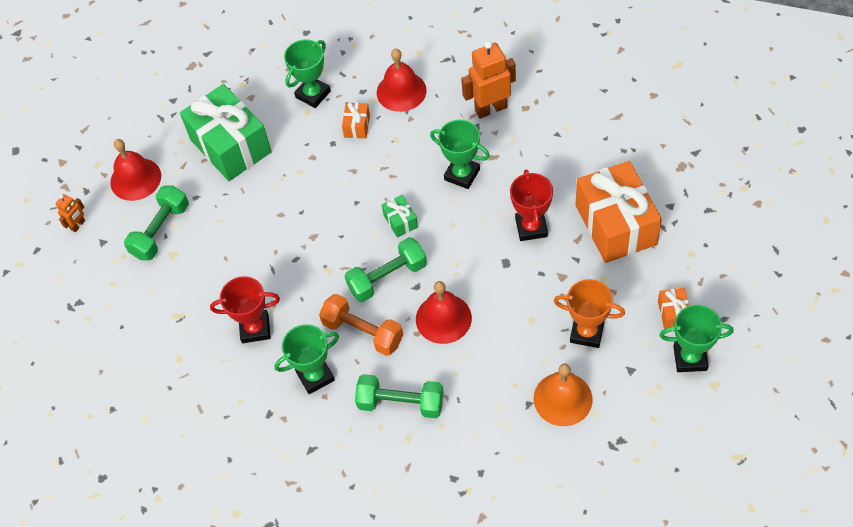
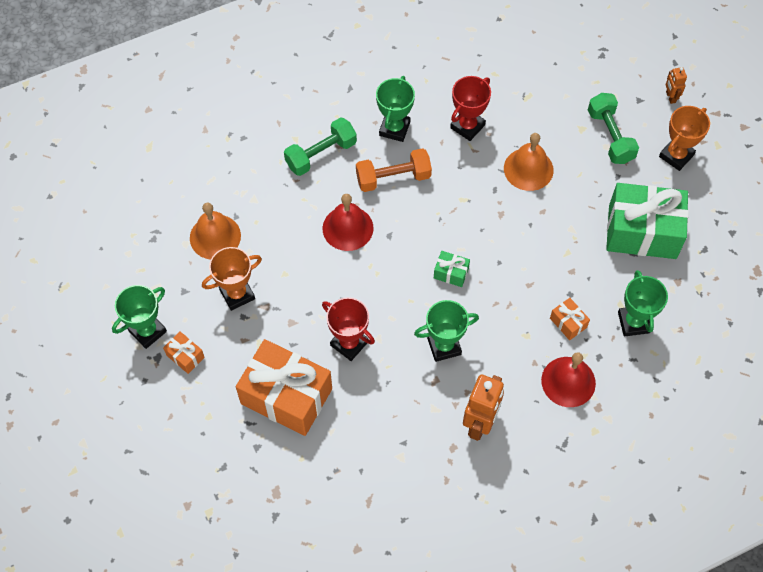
camera: 130 degrees right, 5 degrees up
red bell [110,139,161,201] -> orange trophy [659,106,710,171]
green dumbbell [345,237,427,302] -> none
none -> orange bell [504,133,554,191]

